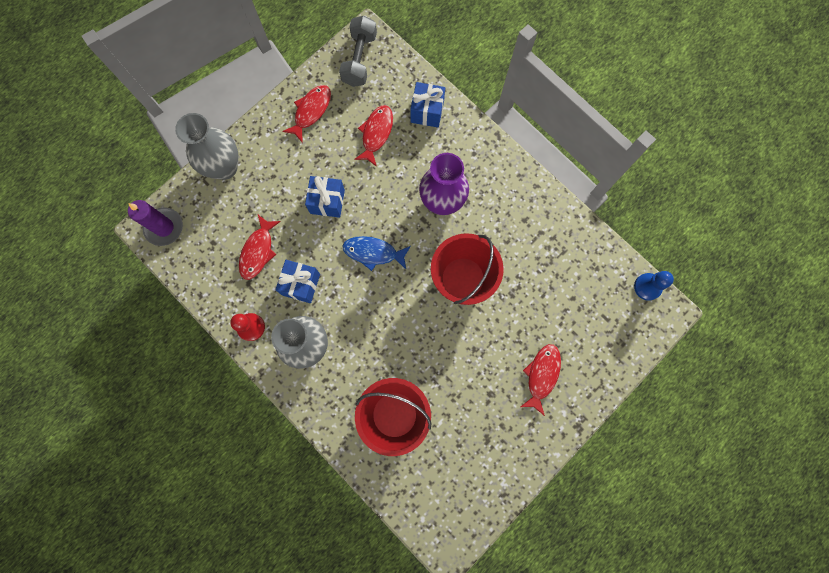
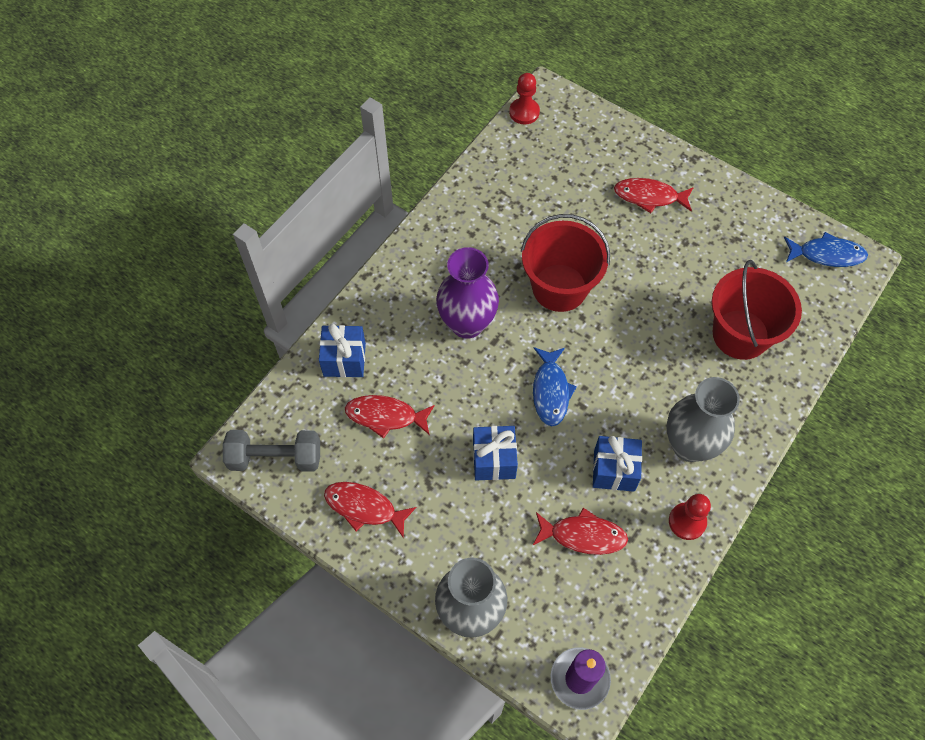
camera: 100 degrees left, 15 degrees down
blue pawn [634,271,674,301] -> red pawn [509,73,540,124]
none -> blue fish [784,232,868,267]

